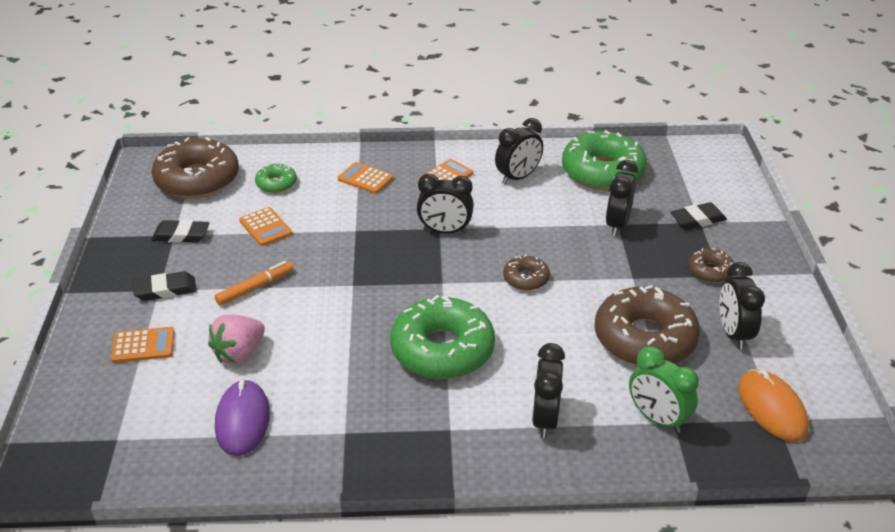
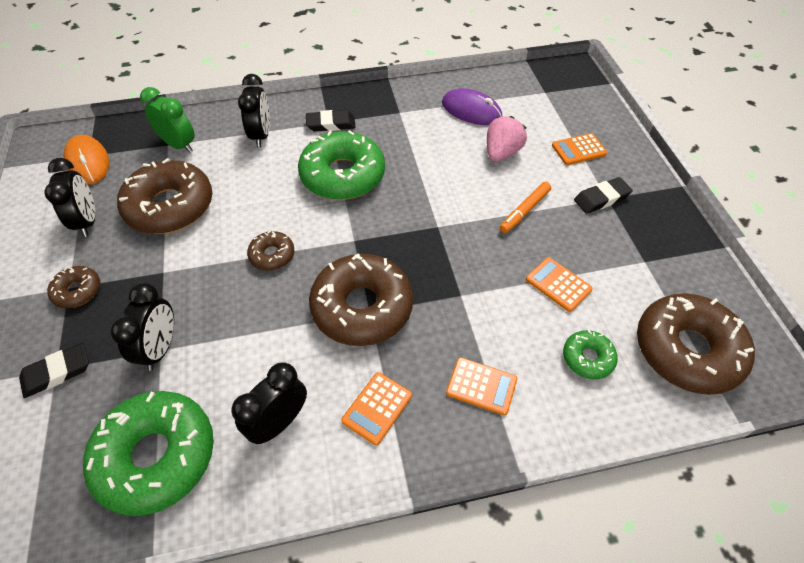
camera: 170 degrees right, 15 degrees up
black eraser [151,220,210,243] -> black eraser moved to [306,110,356,132]
purple mouse [215,379,270,456] -> purple mouse turned 45 degrees counterclockwise [442,88,502,125]
black clock [417,173,474,234] -> brown donut [309,254,413,346]

